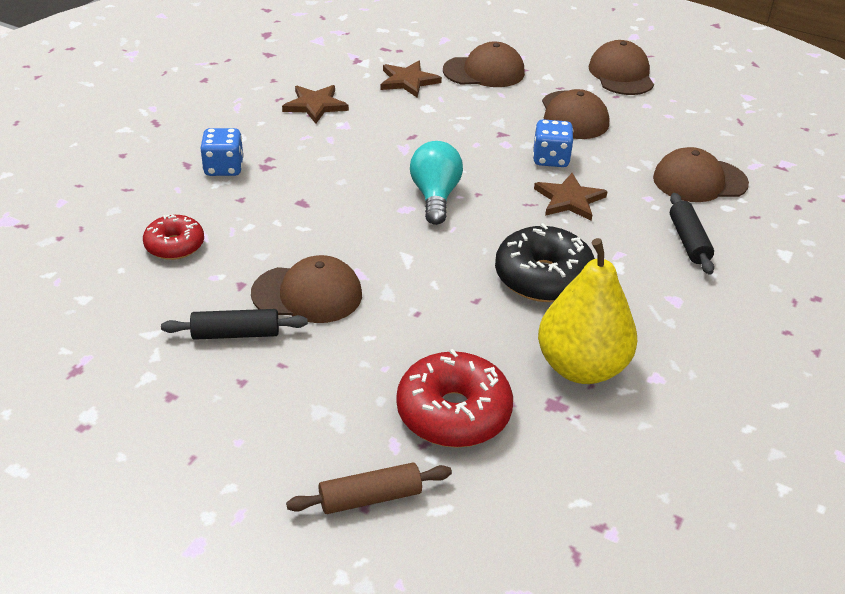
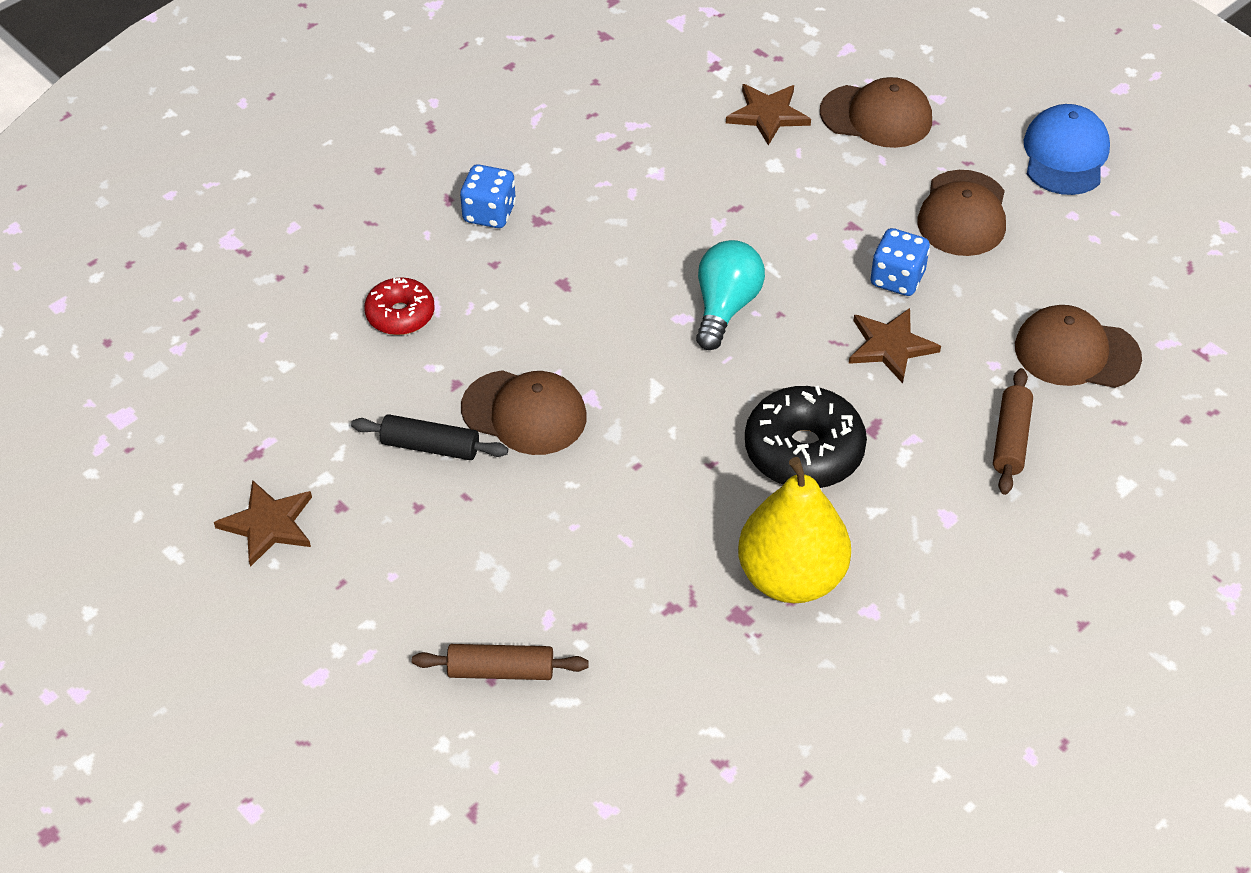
camera: 20 degrees right, 10 degrees up
brown star [282,85,349,124] -> brown star moved to [214,480,312,567]
red donut [396,349,513,448] -> none
brown cap [589,40,654,95] -> blue cap [1024,104,1110,195]
black rolling pin [670,193,714,275] -> brown rolling pin [993,368,1033,495]

